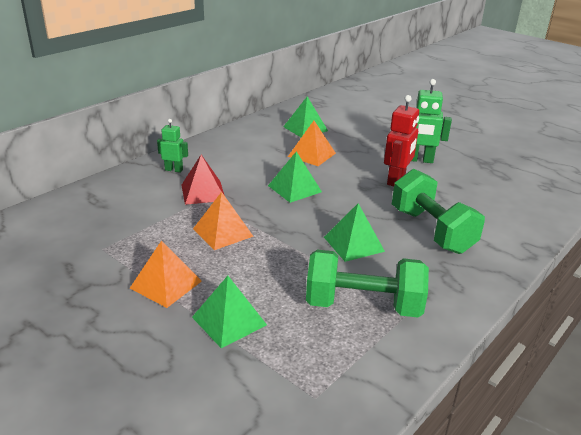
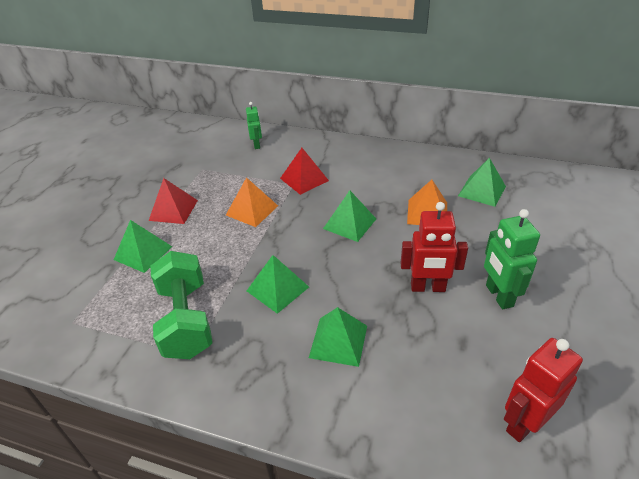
camera: 70 degrees right, 10 degrees up
orange pyramid [130,240,202,308] -> red pyramid [149,178,198,224]
green robot [157,119,188,173] -> green robot moved to [246,102,262,149]
green dumbbell [392,169,485,254] -> green pyramid [309,307,367,367]
none -> red robot [504,338,583,442]

